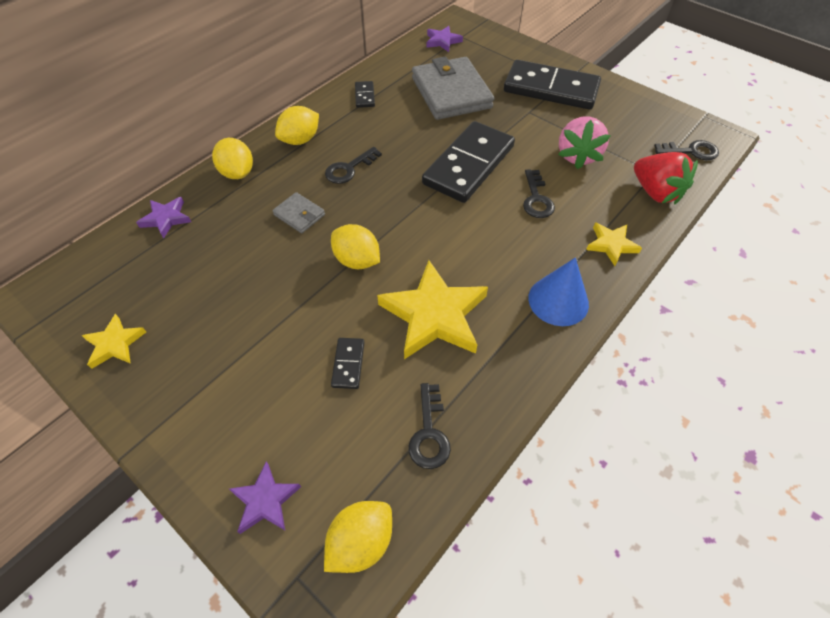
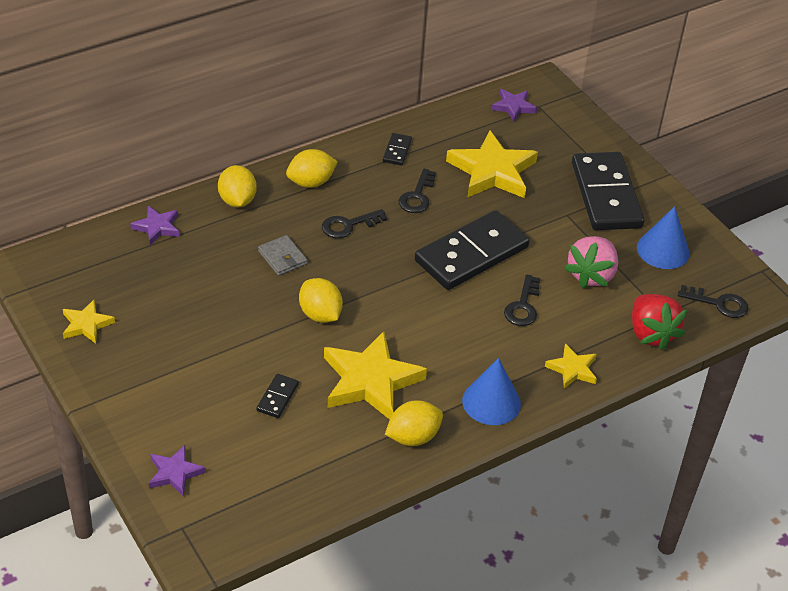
camera: 15 degrees right, 10 degrees down
yellow lemon [324,501,392,573] -> yellow lemon moved to [385,400,443,446]
black key [408,383,451,469] -> black key moved to [399,169,436,213]
grey wallet [412,57,494,120] -> yellow star [446,130,538,198]
black domino [504,60,601,110] -> black domino turned 45 degrees clockwise [572,152,644,230]
none -> blue cone [637,206,690,269]

